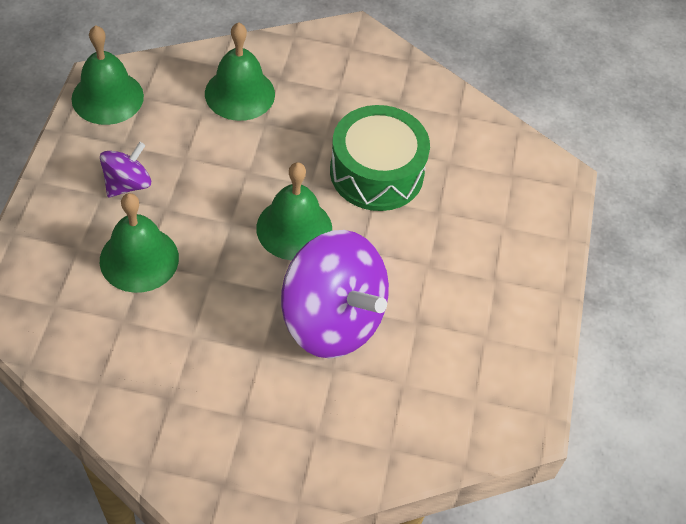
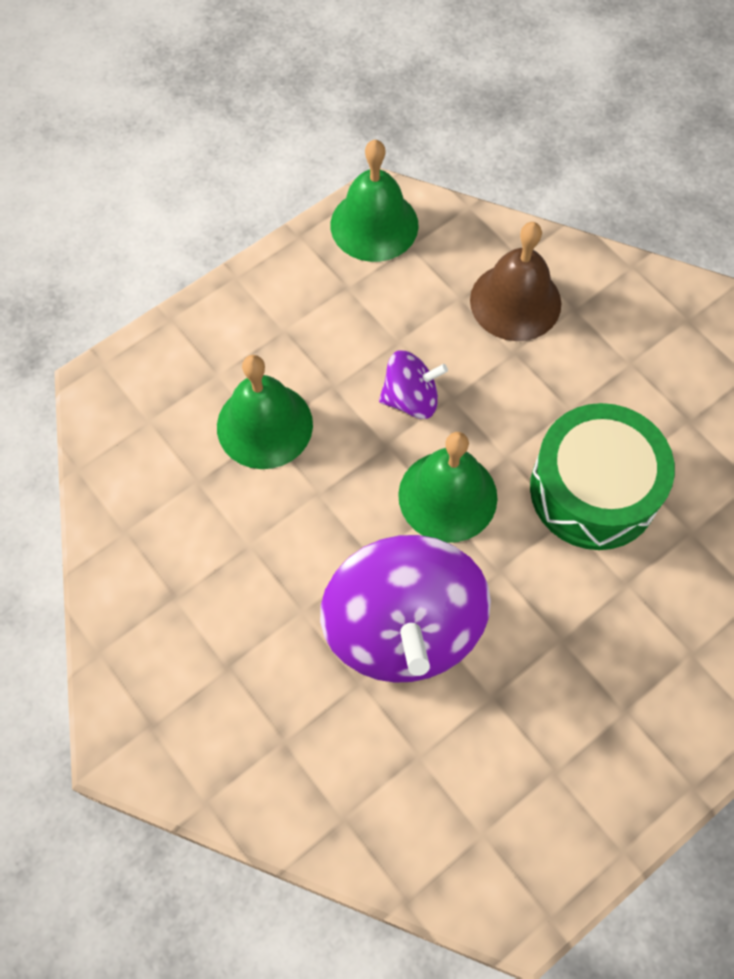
camera: 45 degrees right, 10 degrees up
purple spinning top [100,142,151,197] -> purple spinning top moved to [379,350,448,419]
green bell [205,22,275,121] -> brown bell [470,222,561,341]

